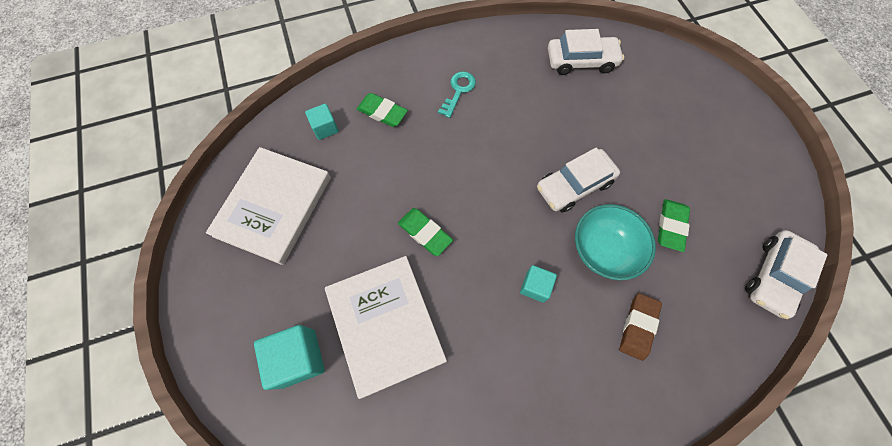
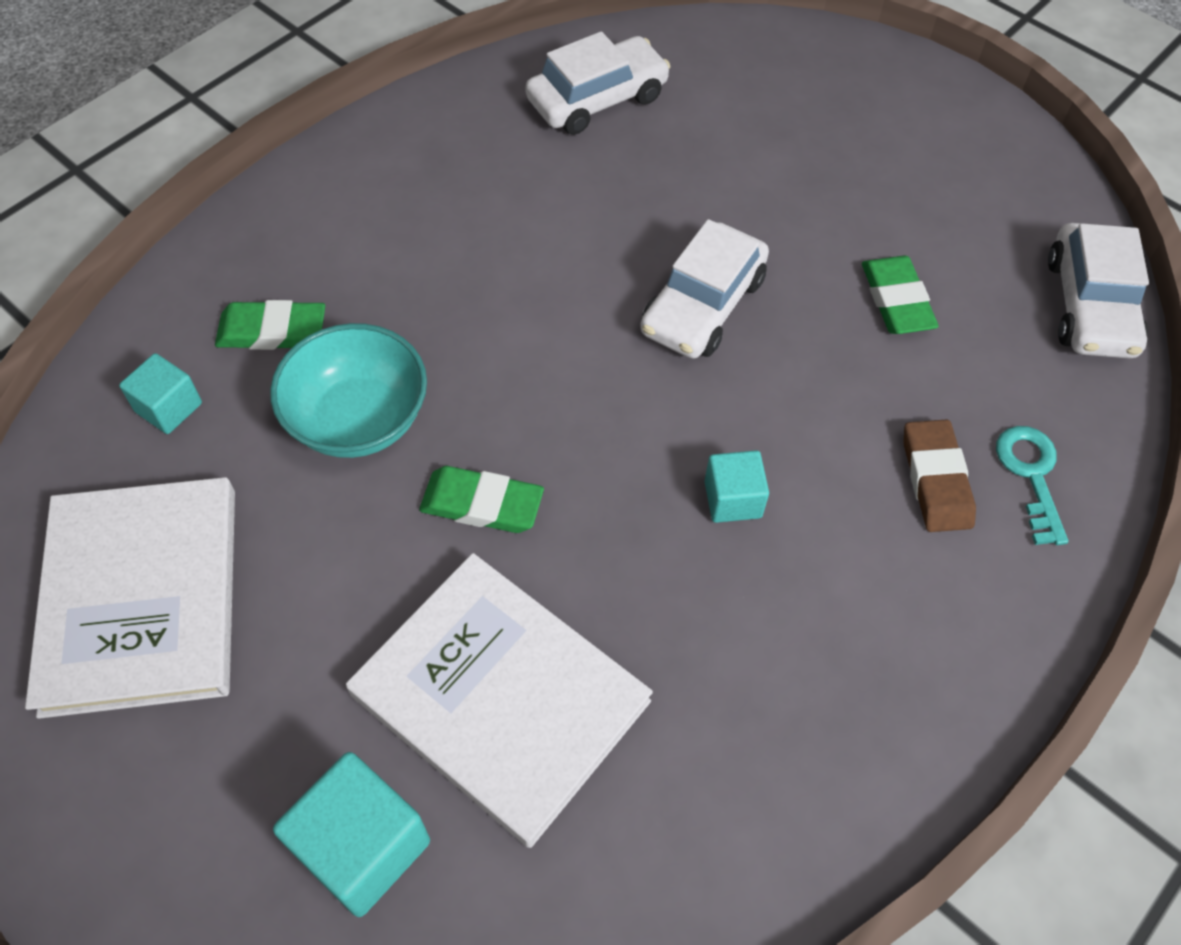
camera: 30 degrees left, 10 degrees down
turquoise key [438,71,476,118] -> turquoise key moved to [996,426,1069,545]
turquoise bowl [575,204,656,280] -> turquoise bowl moved to [270,323,427,458]

